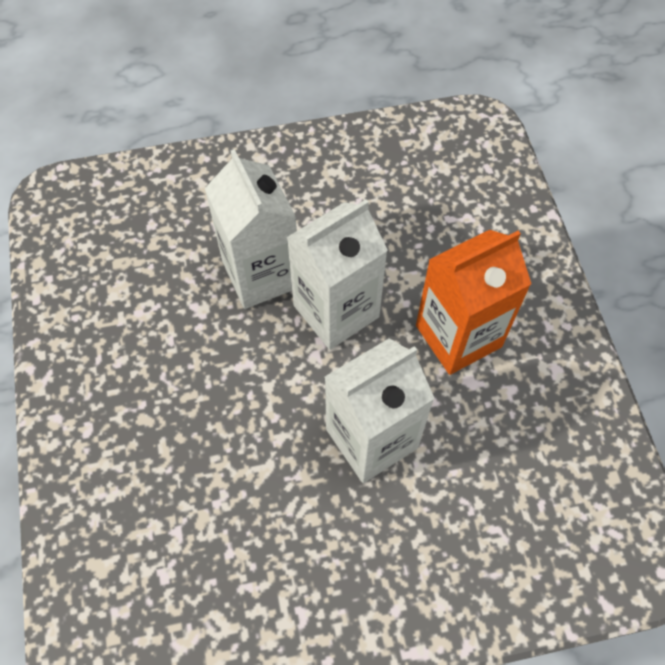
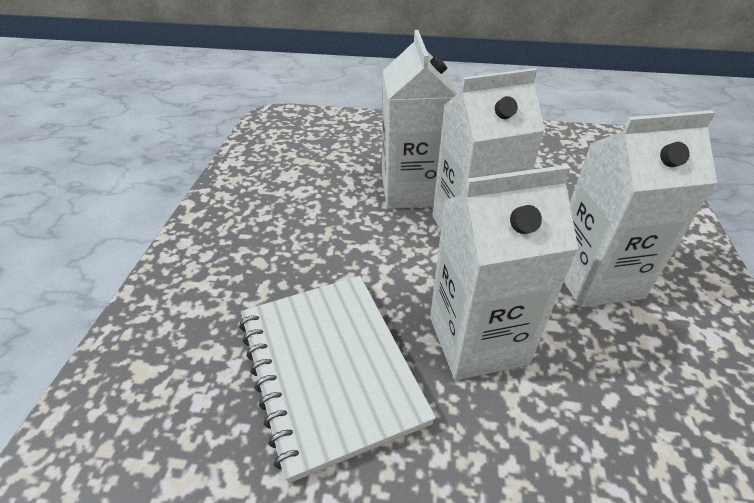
camera: 20 degrees right, 20 degrees down
orange carton [416,230,531,375] -> white carton [564,110,717,307]
none -> white notebook [239,276,436,483]

